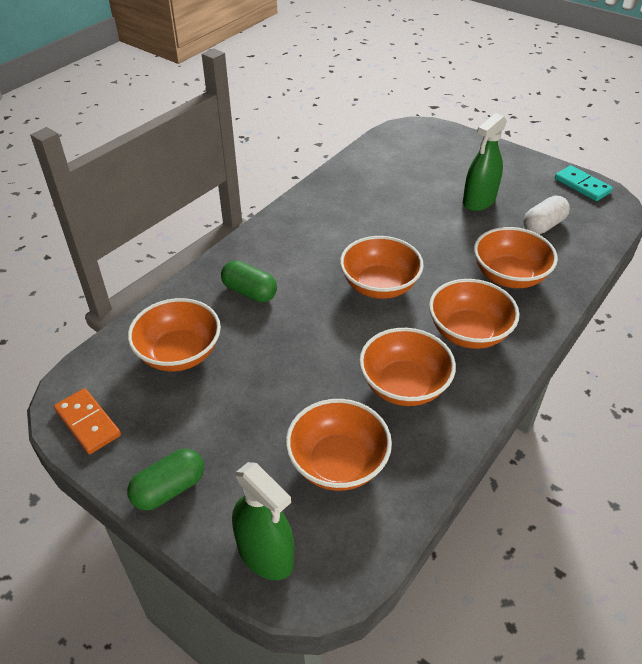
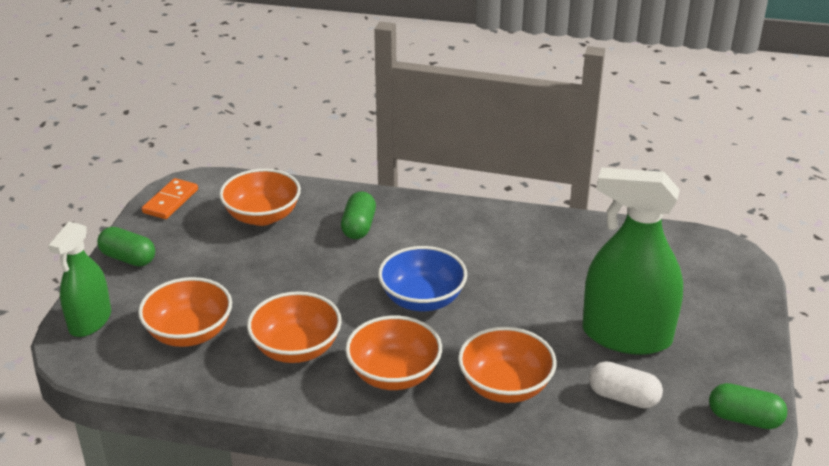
camera: 65 degrees right, 10 degrees down
orange bowl [340,236,424,299] -> blue bowl [378,246,467,311]
green spray bottle [463,113,507,211] -> green spray bottle [582,168,683,355], size x1.62
turquoise domino [555,165,613,201] -> green capsule [709,383,787,429]

